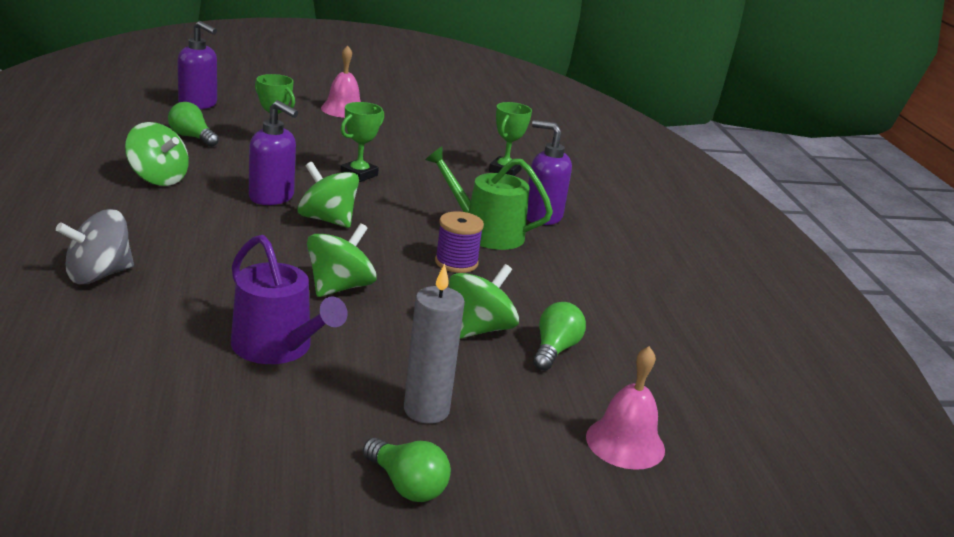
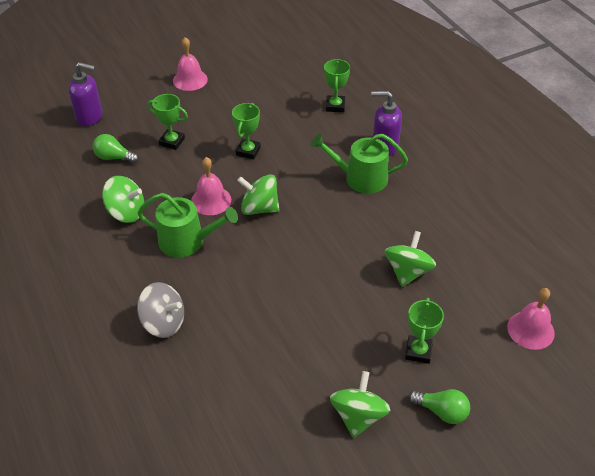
camera: 15 degrees left, 20 degrees up
grey spinning top [56,209,134,284] -> grey spinning top turned 105 degrees counterclockwise [137,282,184,338]
purple watering can [231,235,348,364] -> none
purple soap dispenser [249,100,298,205] -> pink bell [191,157,231,215]
green spinning top [307,223,377,297] -> green spinning top moved to [330,371,390,438]
grey candle [404,263,465,424] -> green trophy [405,298,444,364]
purple spool [435,211,484,273] -> none
green light bulb [533,302,586,371] -> none
none -> green watering can [138,193,238,258]

